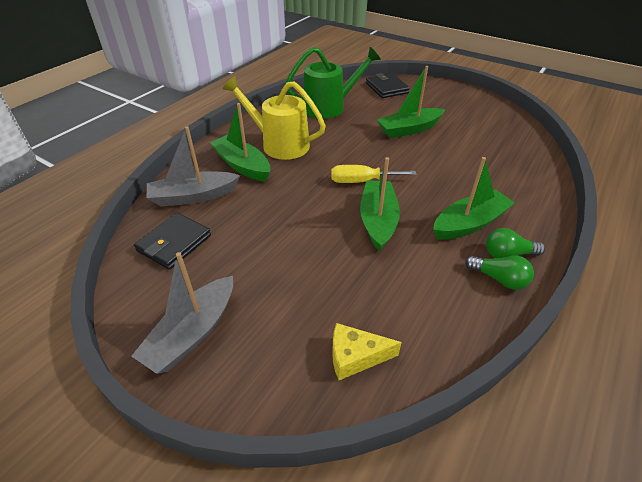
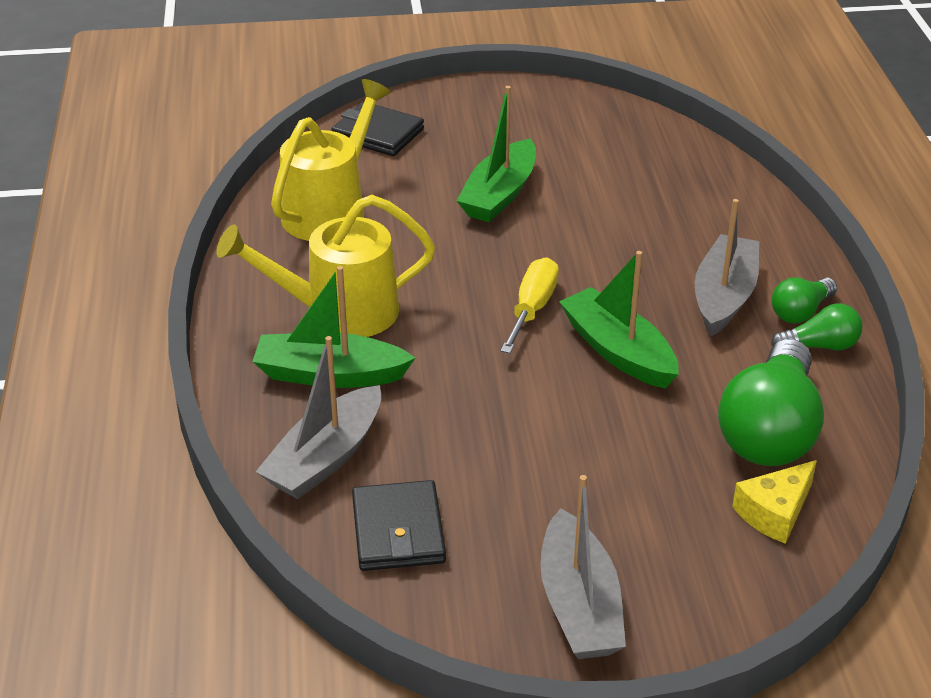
camera: 40 degrees left, 5 degrees down
green watering can [285,47,381,119] -> yellow watering can [271,79,391,241]
yellow screwdriver [331,165,416,183] -> yellow screwdriver turned 150 degrees clockwise [500,257,559,353]
green boat [433,157,515,240] -> grey boat [695,199,759,336]
none -> green light bulb [718,339,824,466]

